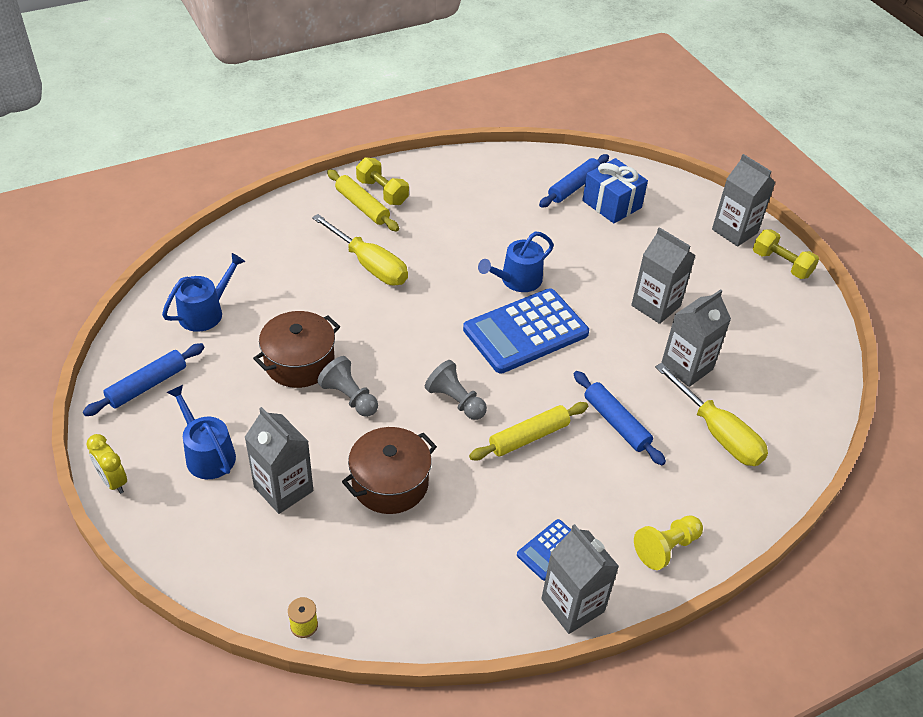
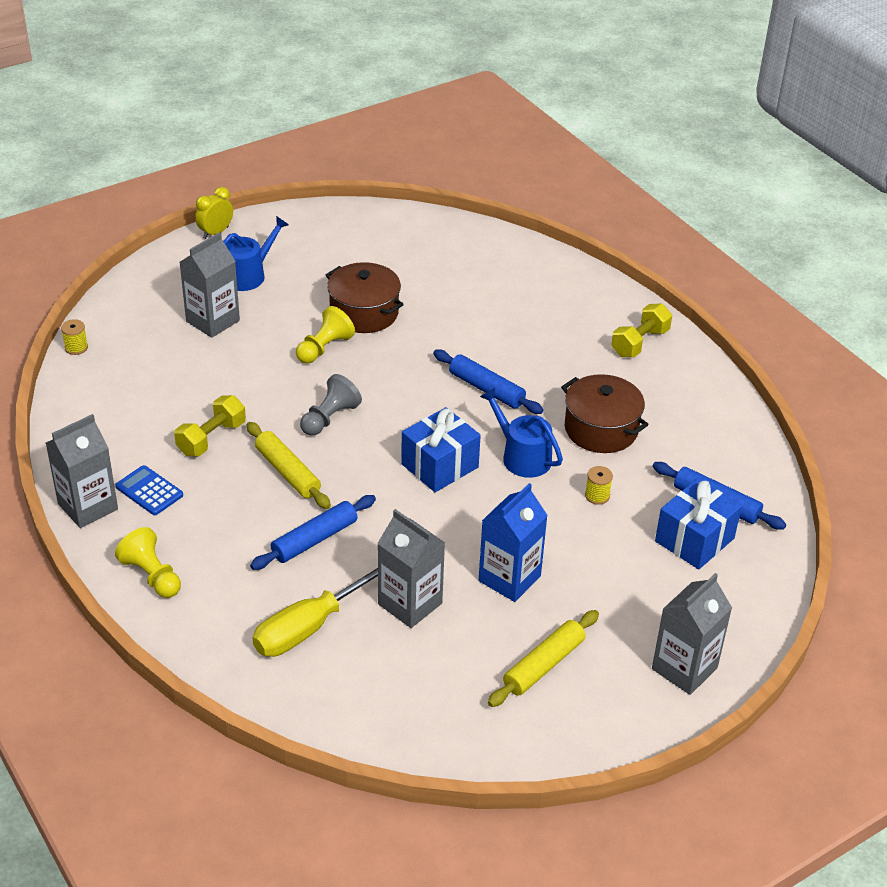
camera: 85 degrees right, 5 degrees down
blue rolling pin [83,343,204,416] -> blue rolling pin moved to [433,350,543,414]
blue watering can [162,253,245,332] -> none
yellow screwdriver [312,214,408,285] -> none
grey pawn [317,356,378,417] -> yellow pawn [296,306,355,363]
yellow rolling pin [327,169,399,232] -> yellow rolling pin moved to [488,610,599,707]
brown pot [342,427,437,514] -> brown pot moved to [561,374,649,453]
blue calculator [463,288,589,374] -> blue gift [401,407,481,492]
grey carton [631,227,696,324] -> blue carton [479,483,548,602]
yellow dumbbell [753,229,819,279] -> yellow dumbbell moved to [174,395,246,456]
none -> yellow spool [585,466,613,505]

